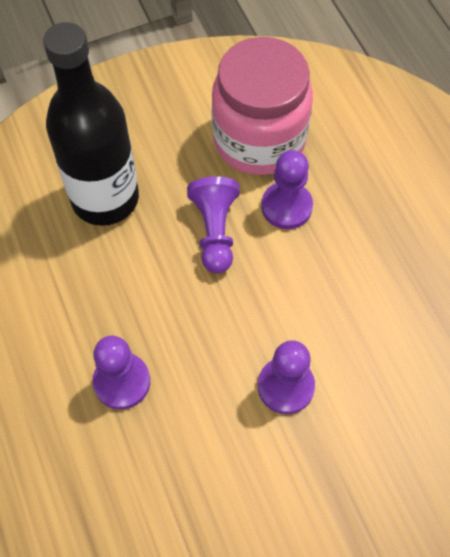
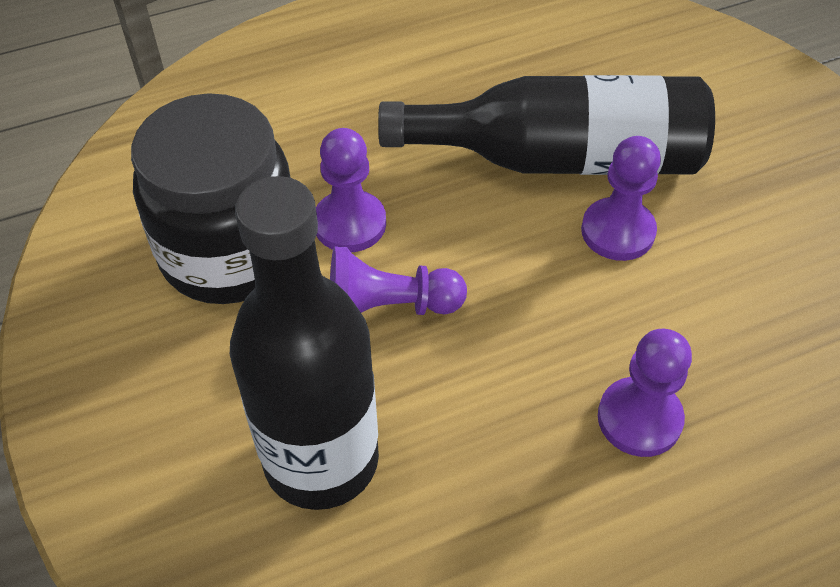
camera: 90 degrees left, 10 degrees down
pink jar [211,37,313,175] -> black jar [131,93,290,304]
none -> black bottle [378,75,715,175]

